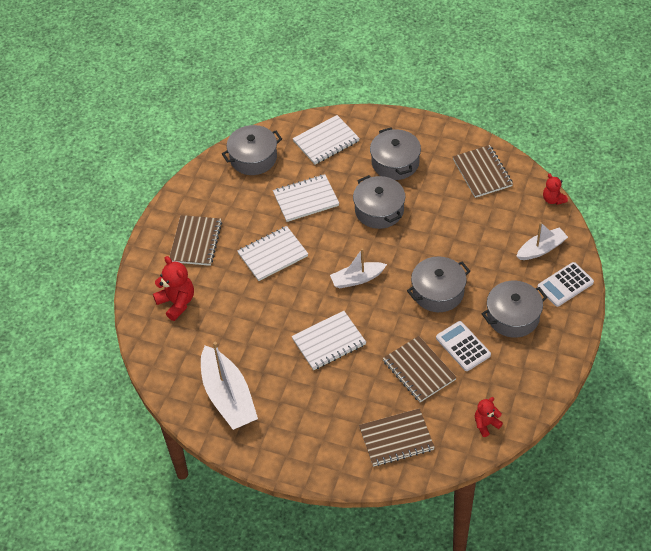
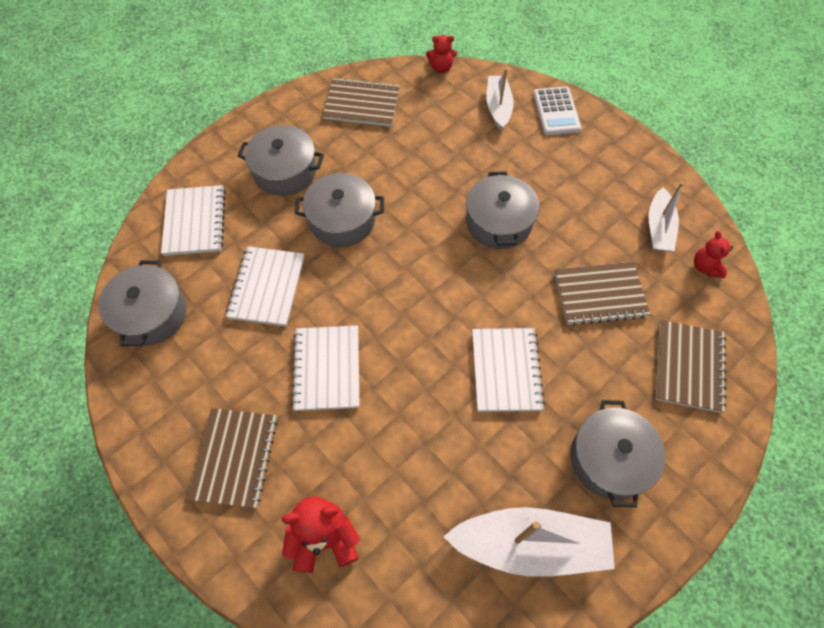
camera: 65 degrees left, 10 degrees up
brown notebook [170,215,222,266] -> brown notebook turned 60 degrees clockwise [187,408,278,508]
white boat [330,248,387,289] -> white boat moved to [648,182,684,252]
white calculator [436,321,491,371] -> none
grey pot [482,281,547,338] -> grey pot moved to [571,400,665,508]

